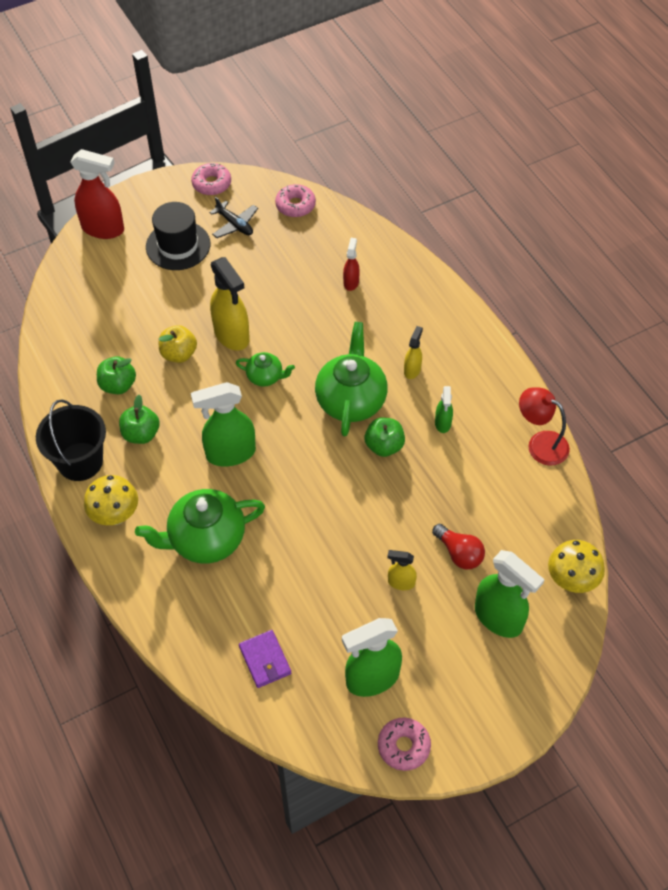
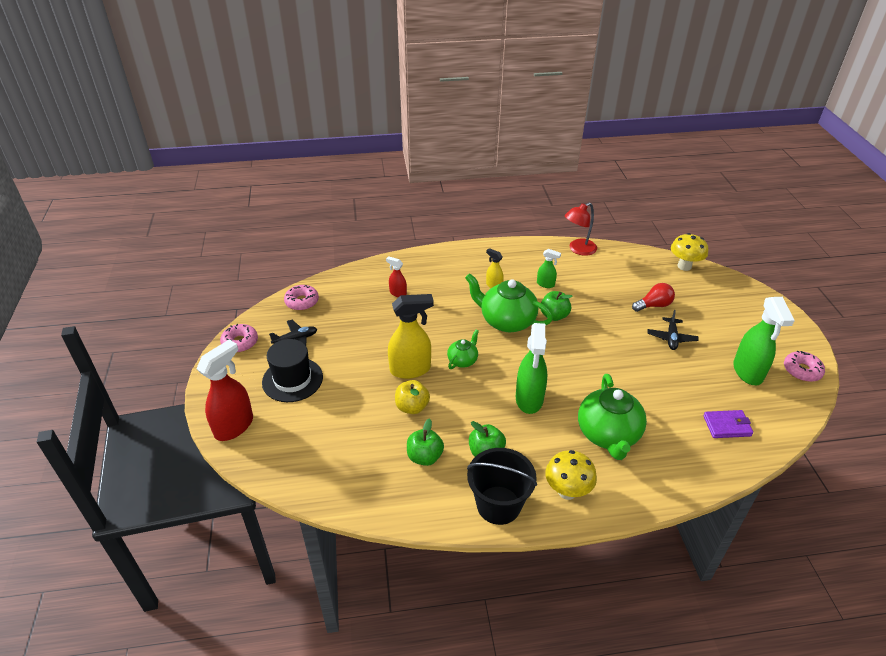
camera: 70 degrees left, 15 degrees down
yellow spray bottle [387,550,417,590] -> black plane [647,310,699,350]
green spray bottle [475,550,545,638] -> none

